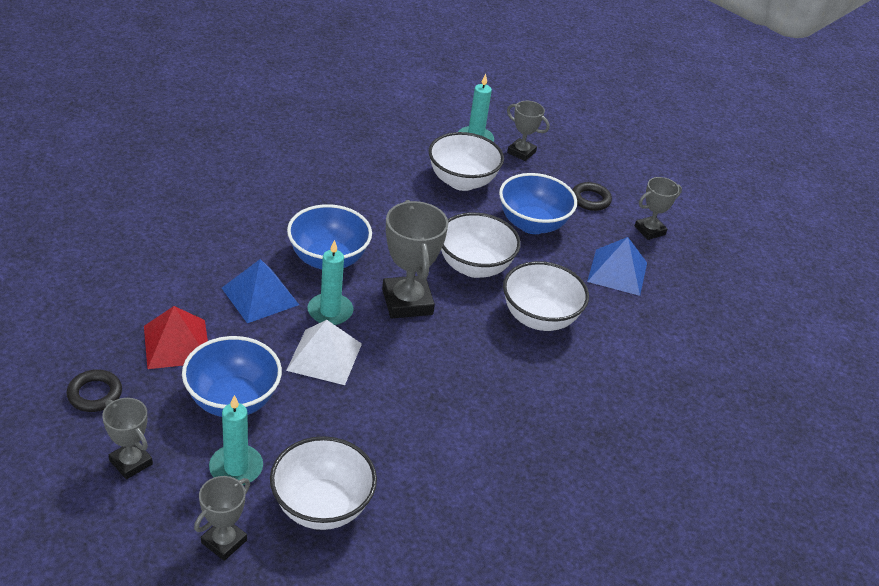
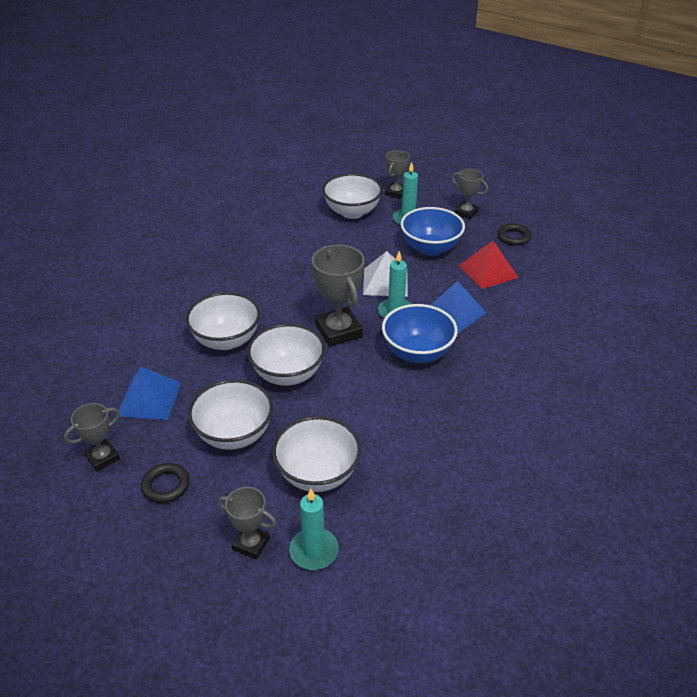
camera: 175 degrees right, 0 degrees up
blue bowl [499,173,577,234] -> white bowl [188,379,273,450]

